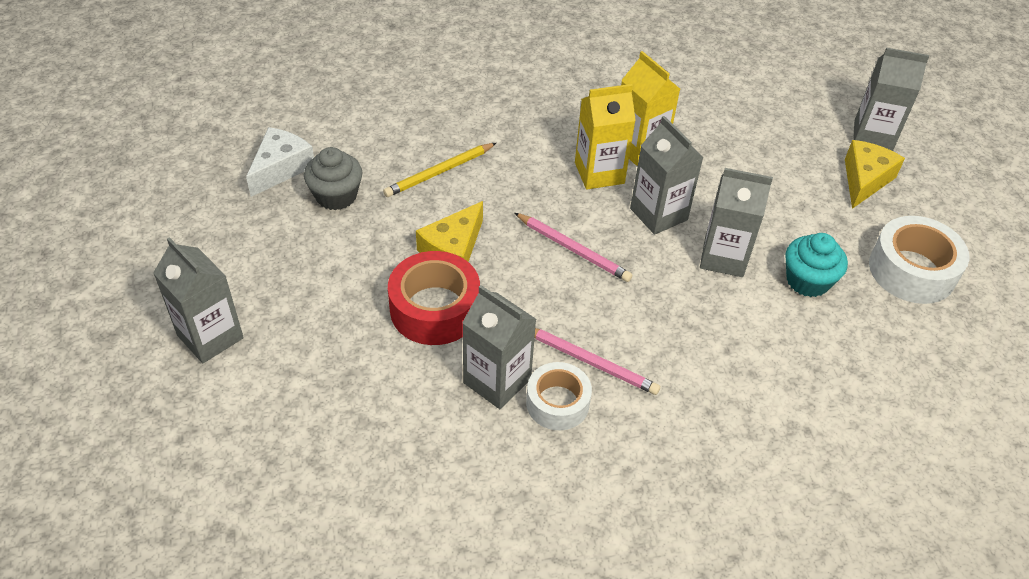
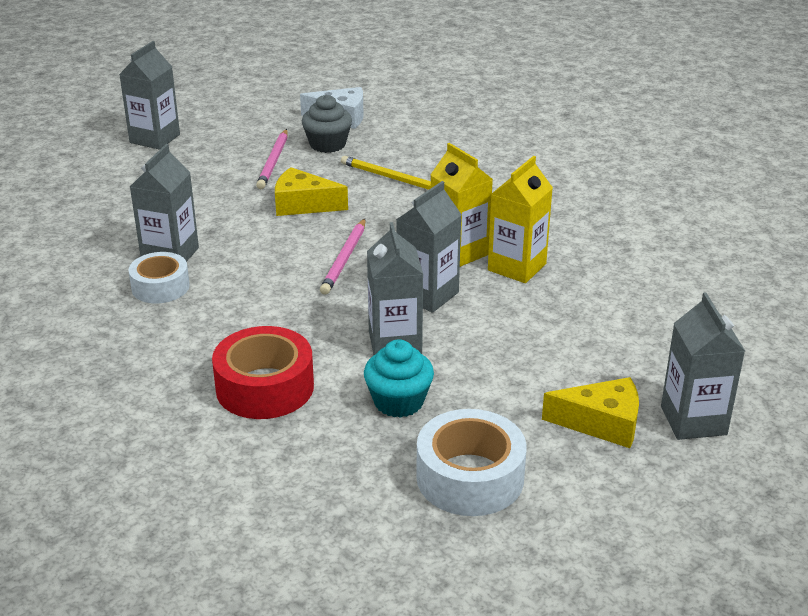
camera: 70 degrees right, 15 degrees down
red tape [388,251,480,345] -> red tape moved to [212,326,314,419]
pink pencil [535,328,660,395] -> pink pencil moved to [256,129,288,189]

